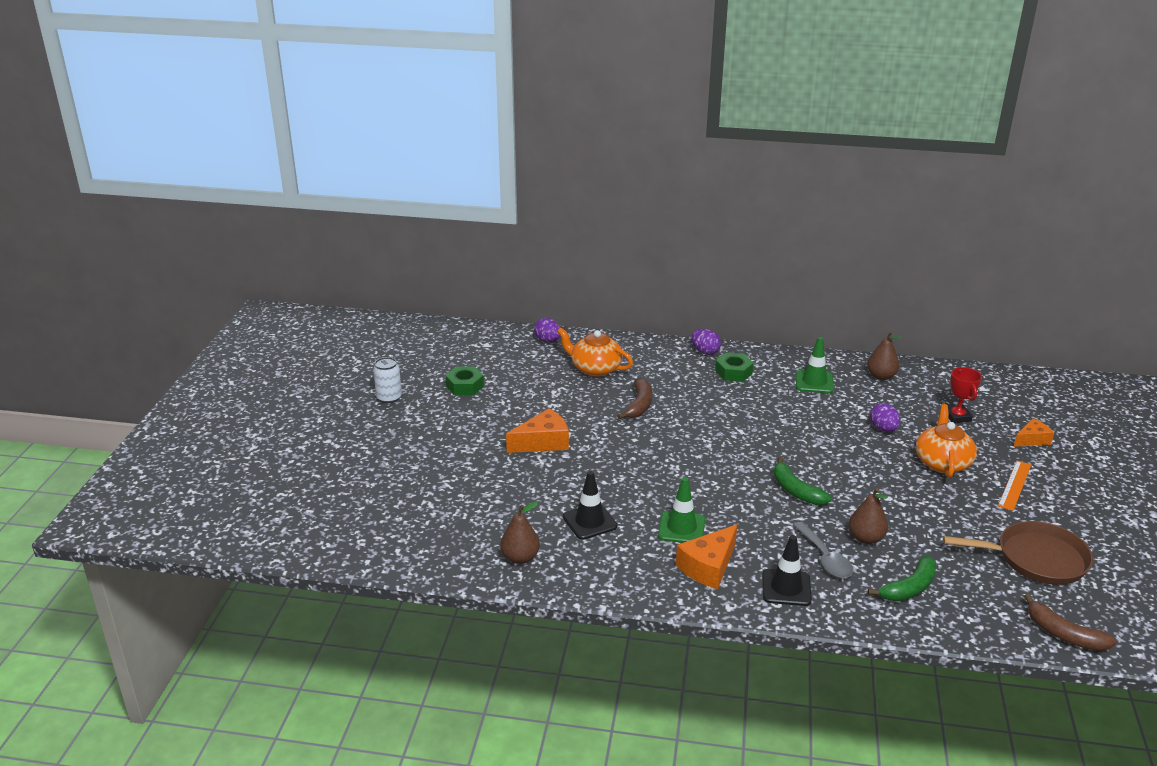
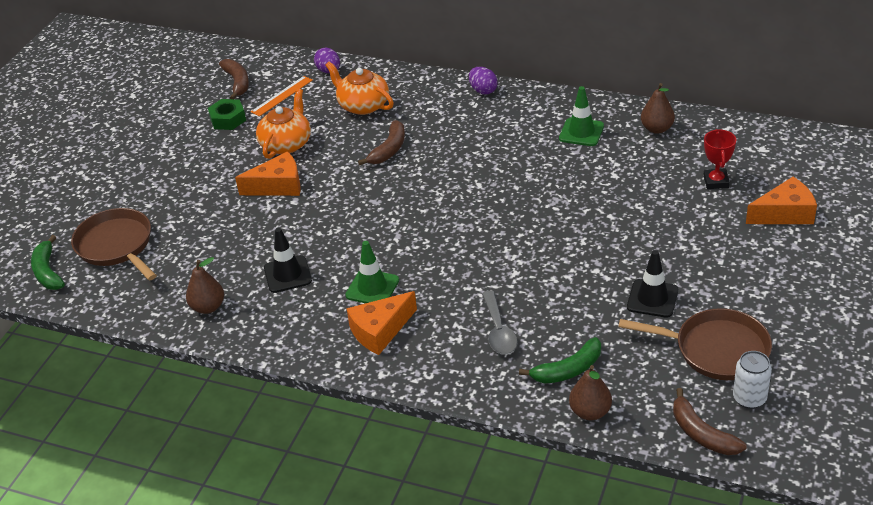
camera: 15 degrees right, 10 degrees up
white can [373,357,402,404] -> white can moved to [733,351,772,409]
green nut [715,353,754,382] -> none
black traffic cone [762,535,812,606] -> black traffic cone moved to [627,250,678,318]
green banana [773,457,832,505] -> green banana moved to [31,235,65,290]
brown pear [849,488,888,544] -> brown pear moved to [569,365,612,420]
purple egg [870,403,900,432] -> none
orange teapot [916,404,977,478] -> orange teapot moved to [256,89,311,159]
orange ruler [998,461,1031,511] -> orange ruler moved to [251,76,313,117]
orange cheese [1014,418,1054,447] -> orange cheese [746,177,817,224], size x1.57
none -> brown pan [71,208,157,281]
none -> brown banana [219,59,249,99]

